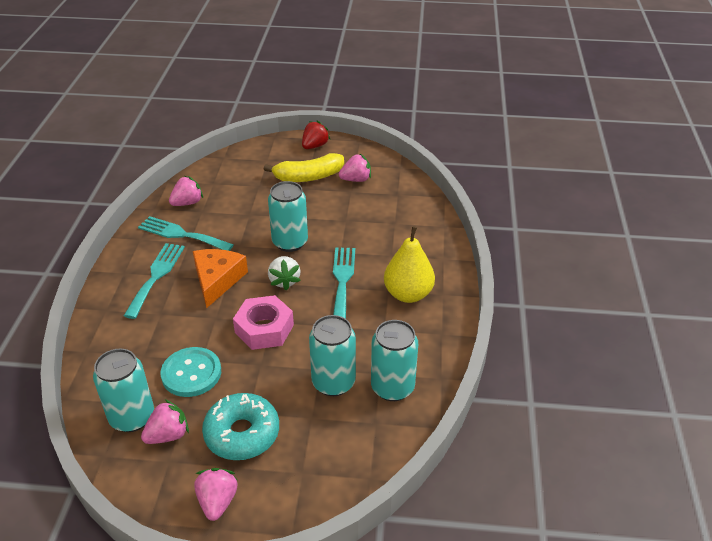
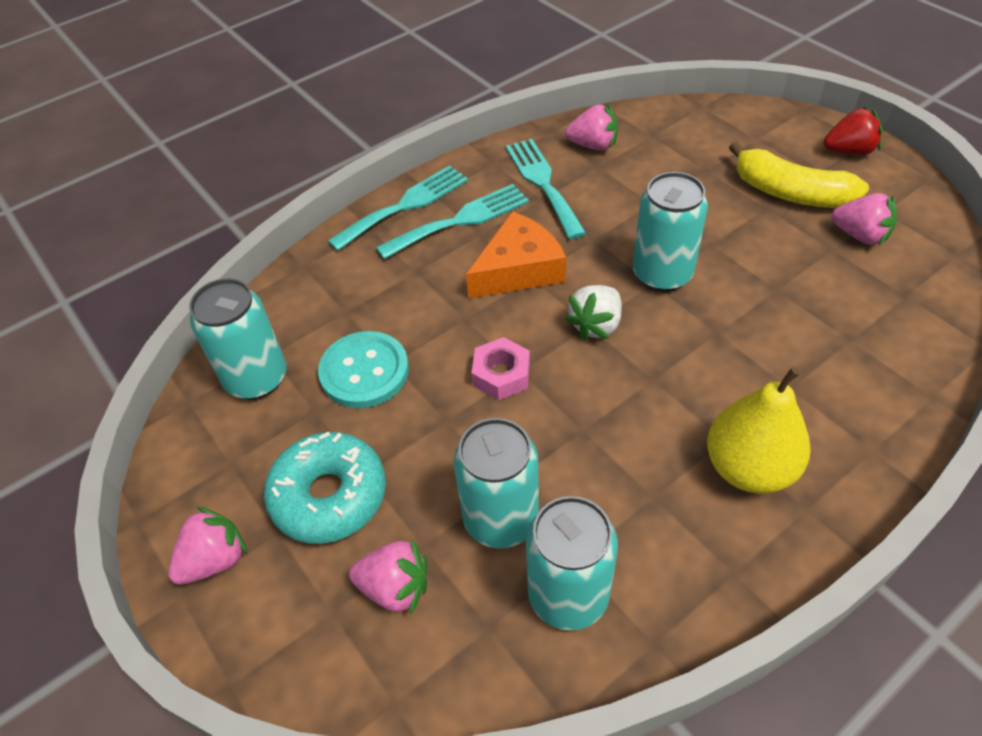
camera: 50 degrees right, 10 degrees up
pink strawberry [141,399,189,444] -> pink strawberry moved to [349,539,428,615]
pink nut [233,295,294,350] -> pink nut [471,337,530,400], size x0.66
turquoise fork [333,247,355,319] -> turquoise fork moved to [328,165,468,251]

